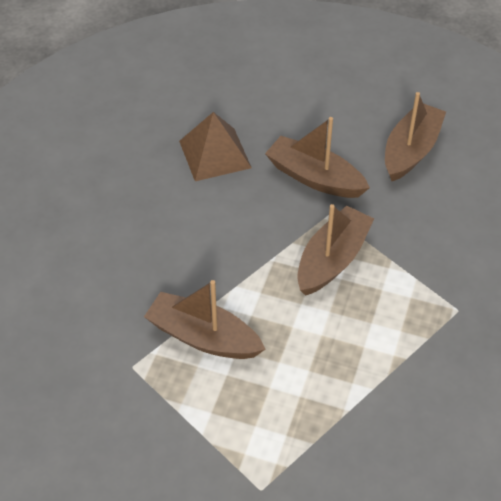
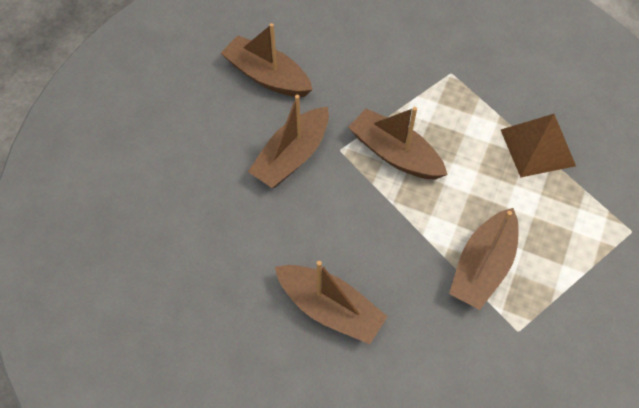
camera: 85 degrees left, 10 degrees up
brown pyramid [179,112,252,181] -> brown pyramid moved to [501,114,576,177]
none -> brown boat [275,261,388,344]

